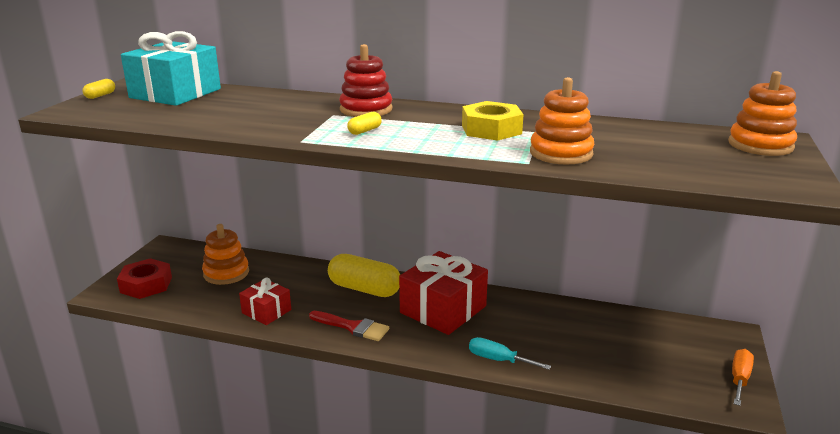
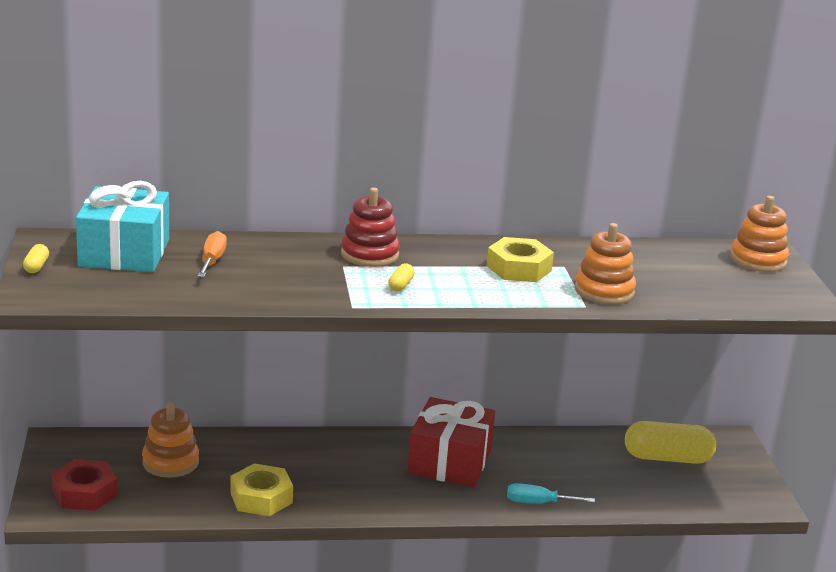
camera: 25 degrees left, 0 degrees up
red gift [239,278,291,325] -> yellow nut [230,463,293,516]
red brush [309,311,389,341] -> none
yellow capsule [328,254,400,297] -> yellow capsule moved to [625,421,716,464]
orange screwdriver [732,349,754,406] -> orange screwdriver moved to [198,231,227,277]

